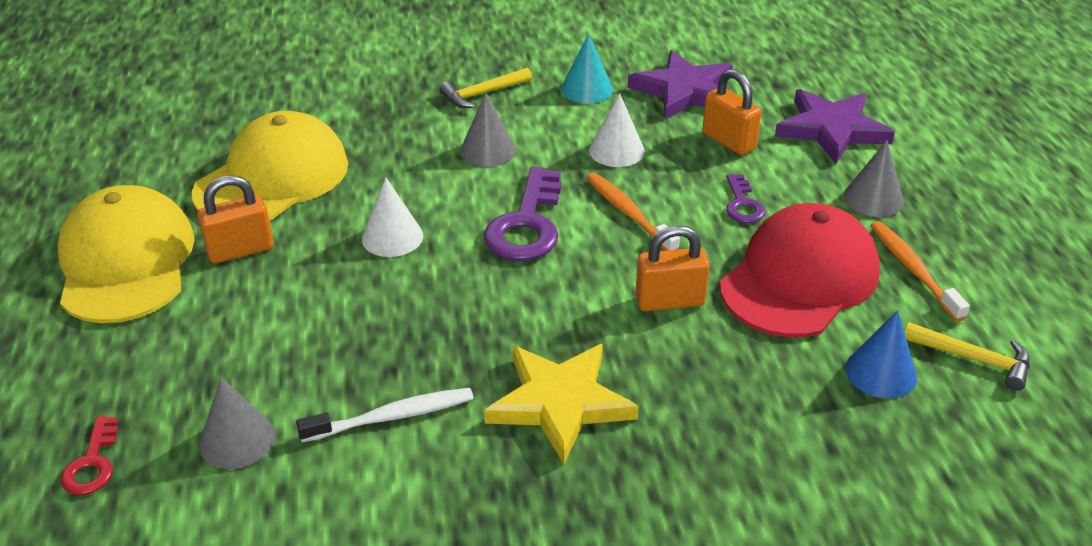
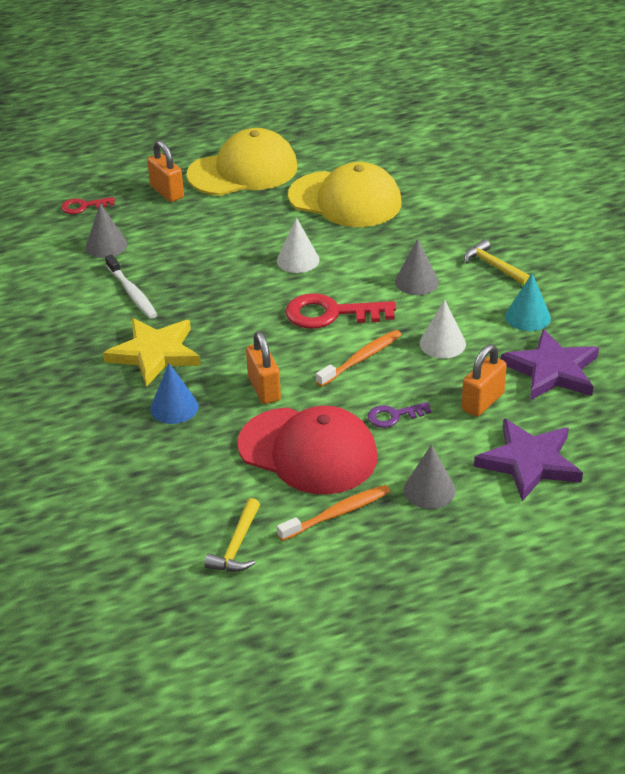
camera: 80 degrees right, 0 degrees up
orange padlock [197,175,274,264] -> orange padlock moved to [147,140,184,202]
purple key [484,167,561,261] -> red key [285,293,396,329]
blue cone [845,310,917,399] -> blue cone moved to [150,363,199,424]

